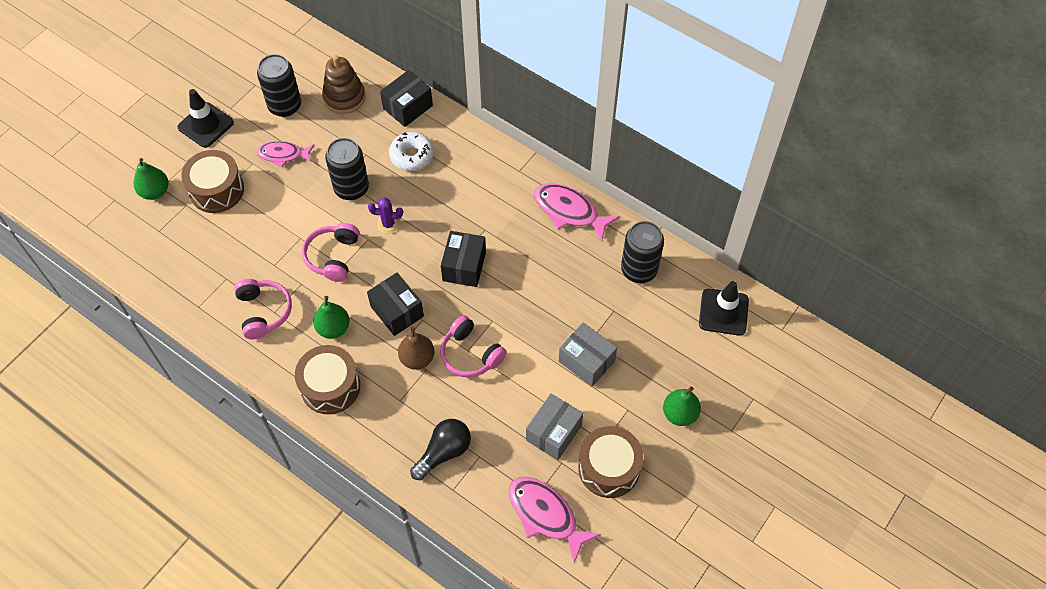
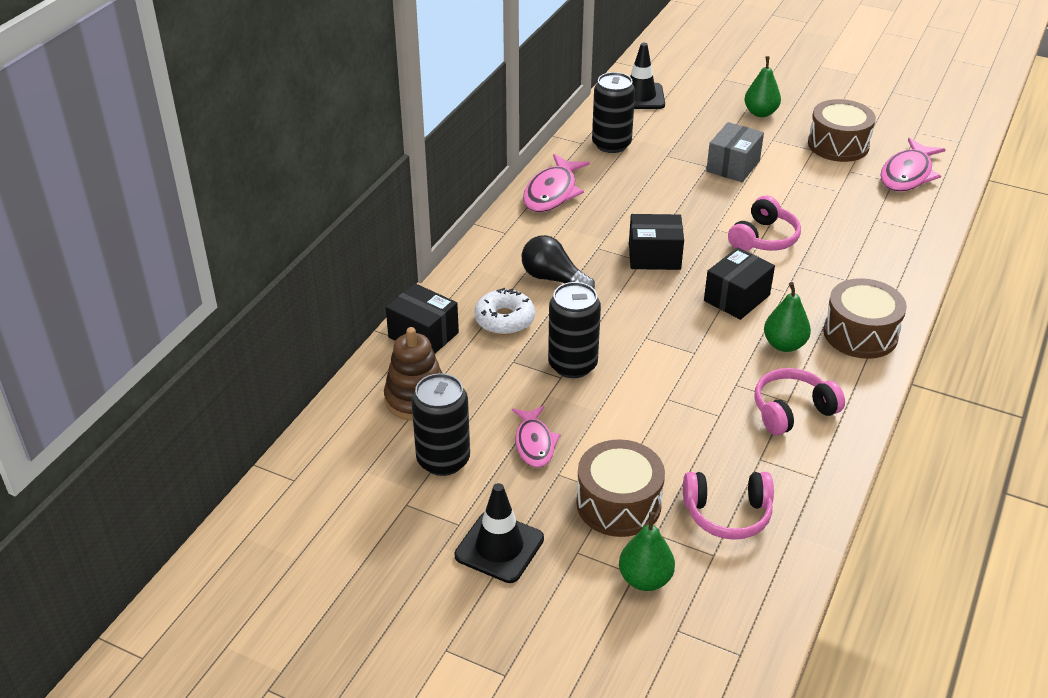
camera: 100 degrees left, 20 degrees down
pink headphones [302,223,359,282] -> pink headphones moved to [683,472,774,540]
purple cactus [368,197,403,234] -> none
brown pear [398,327,435,370] -> none
black light bulb [410,419,471,480] -> black light bulb moved to [522,235,595,288]
grey box [526,394,583,460] -> none

